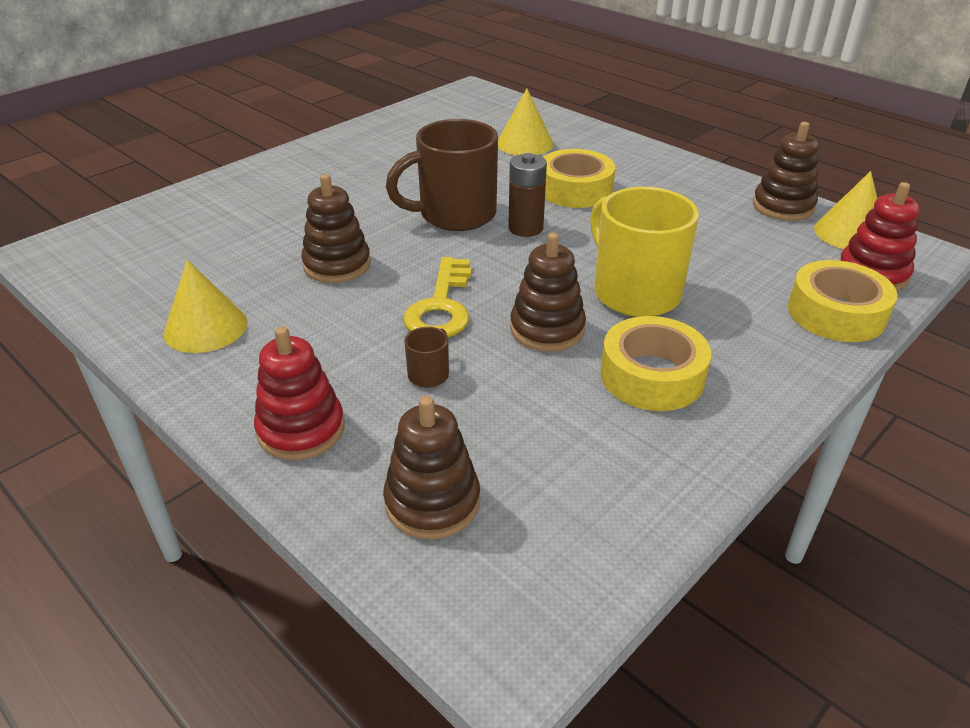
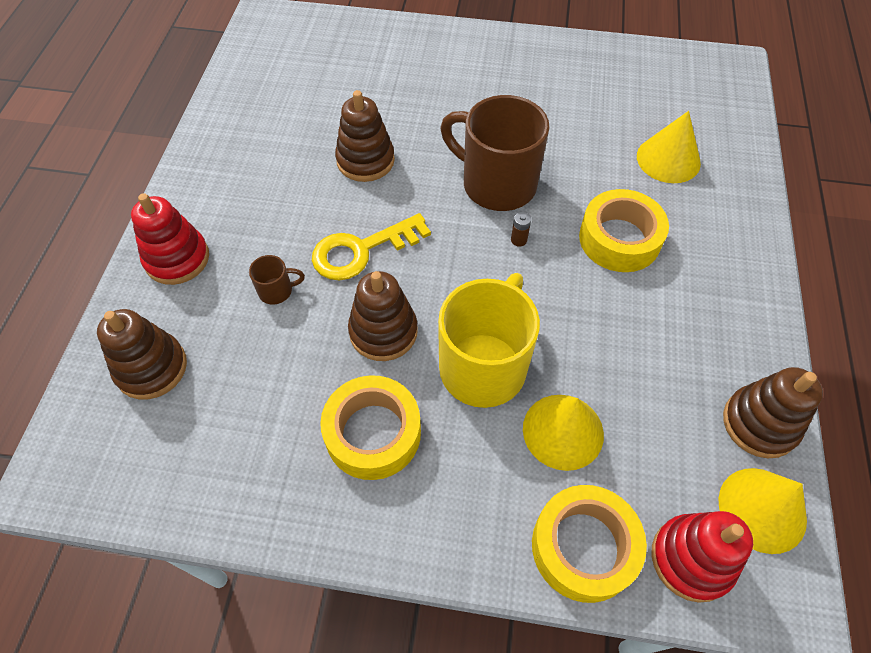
camera: 55 degrees right, 20 degrees up
yellow cone [164,260,247,353] -> yellow cone moved to [523,395,604,471]
brown battery [508,153,547,237] -> brown battery [511,212,531,247], size x0.47

